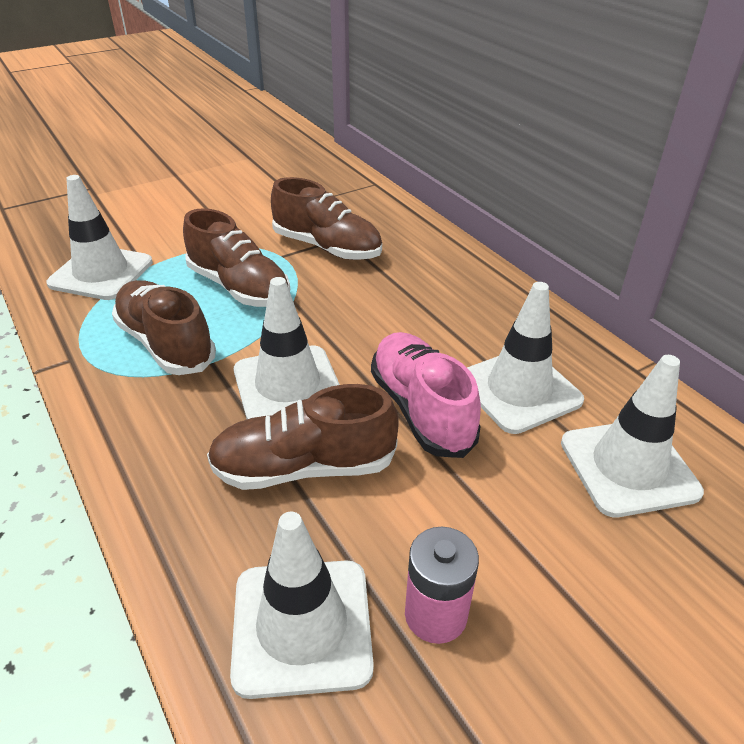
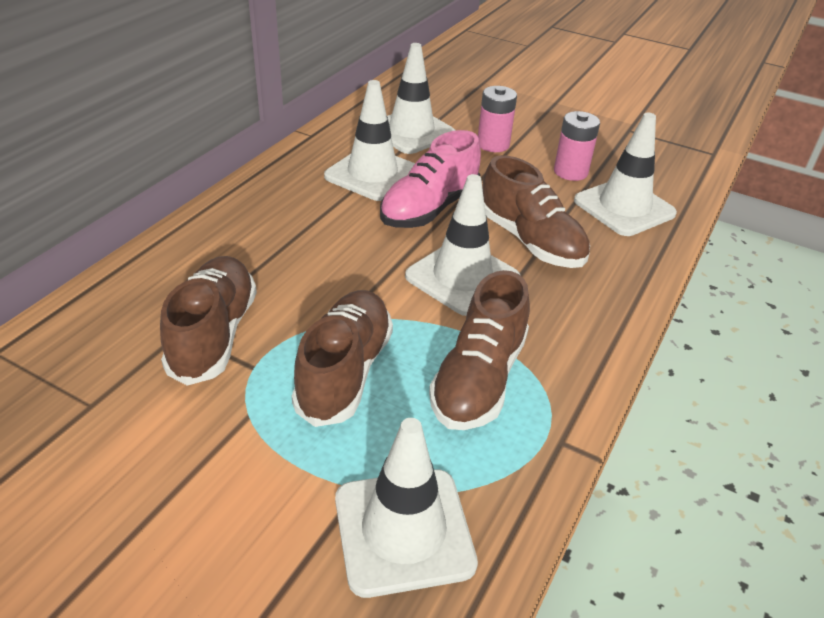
camera: 120 degrees left, 0 degrees up
none -> pink battery [478,86,517,152]

